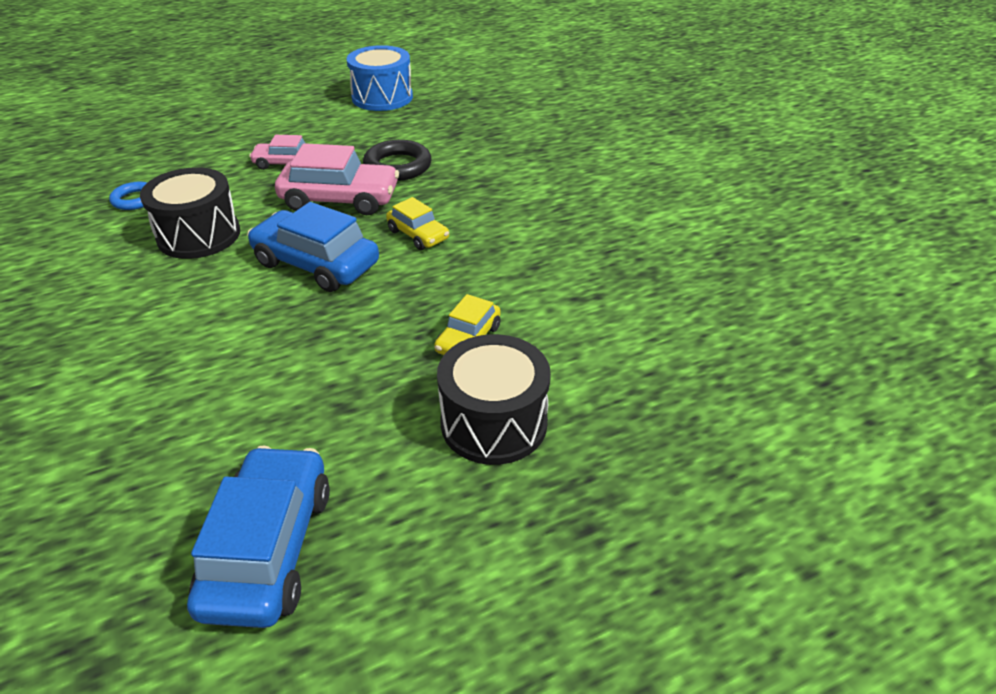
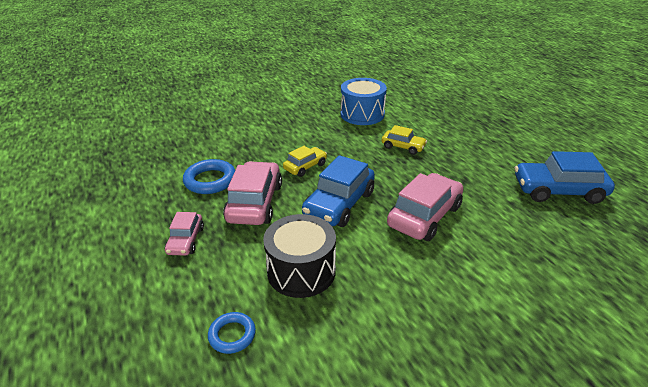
camera: 90 degrees left, 5 degrees down
blue drum [347,45,413,111] -> blue drum moved to [341,78,387,125]
black ring [363,140,432,181] -> blue ring [183,159,235,194]
black drum [437,334,551,465] -> none
none -> pink car [387,173,463,241]

